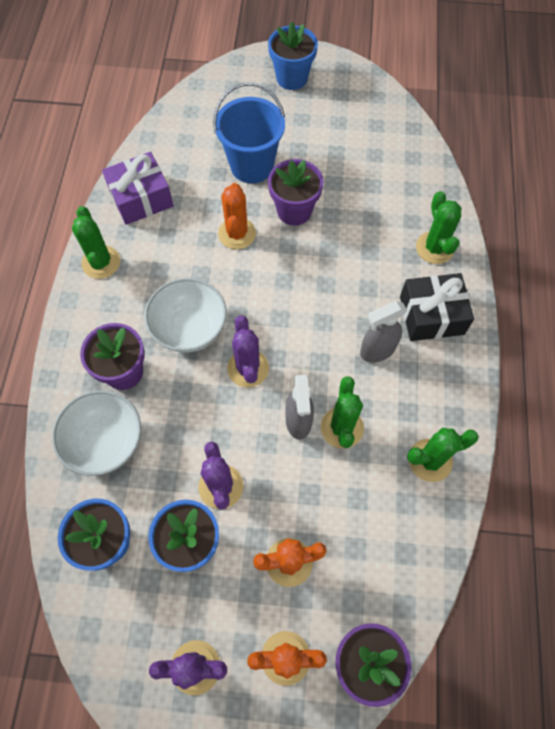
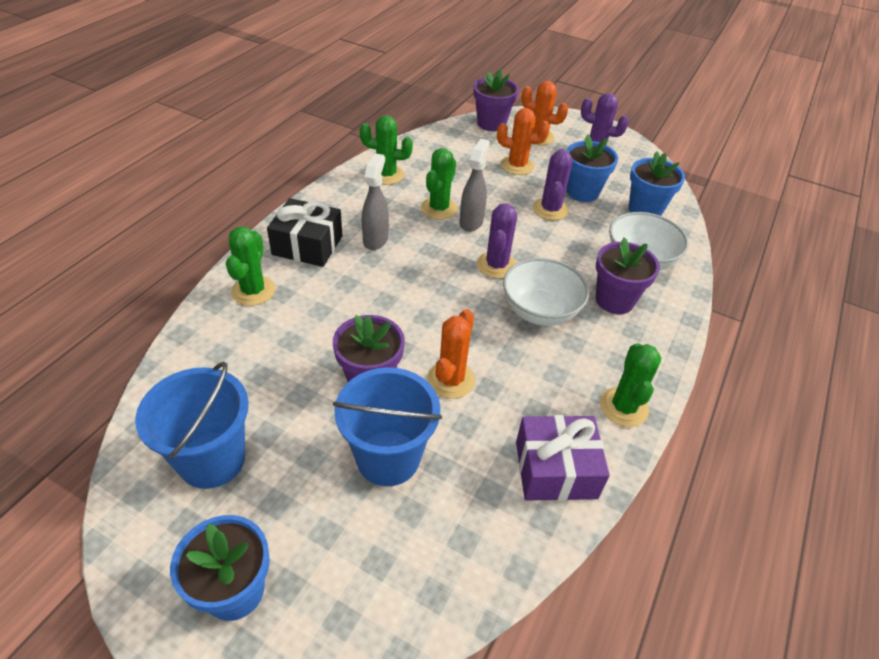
camera: 160 degrees left, 20 degrees down
grey spray bottle [360,301,407,363] -> grey spray bottle turned 75 degrees counterclockwise [362,153,389,250]
none -> blue bucket [135,361,249,489]

